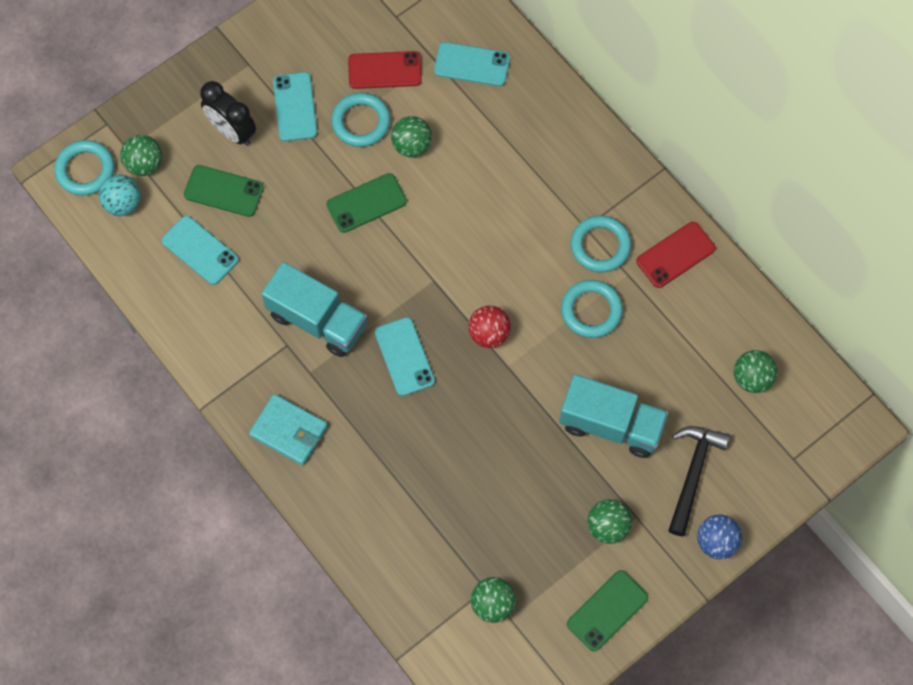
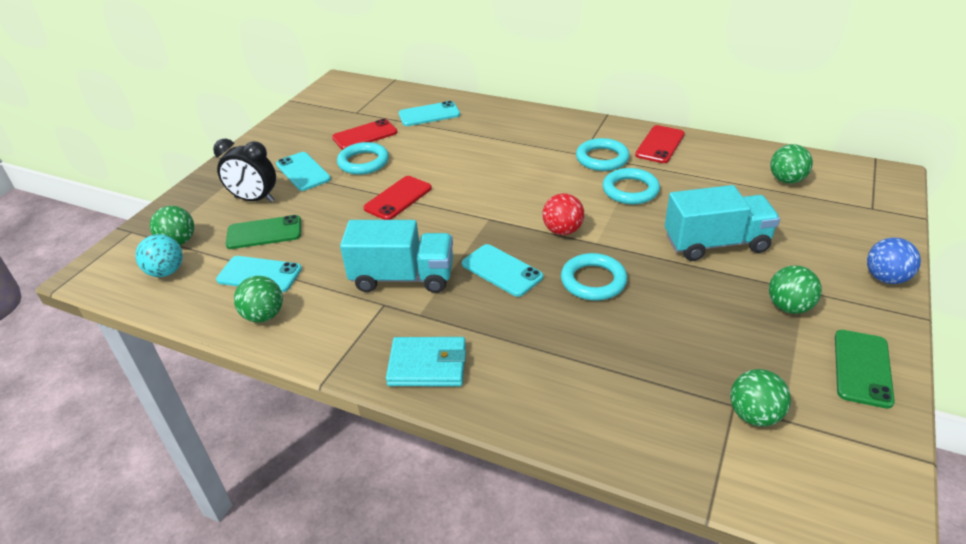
camera: 25 degrees left, 30 degrees down
turquoise ring [54,140,115,196] -> turquoise ring moved to [561,253,627,301]
green phone [327,173,407,233] -> red phone [363,176,432,220]
green ball [391,116,432,157] -> green ball moved to [234,276,283,323]
black hammer [668,426,730,537] -> none

